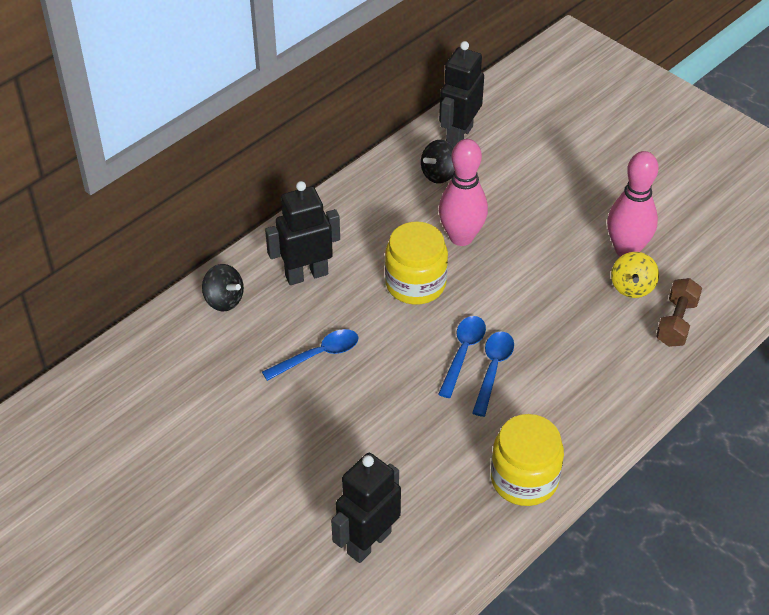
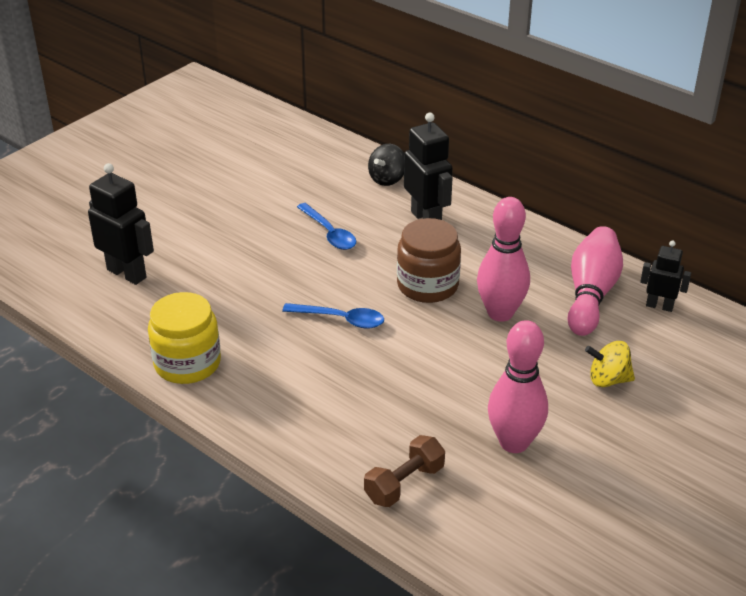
camera: 85 degrees right, 10 degrees down
yellow jar [385,222,448,305] -> brown jar [397,218,461,303]
black spinning top [421,140,454,184] -> pink bowling pin [567,226,623,336]
black robot [439,41,484,147] -> black robot [640,240,691,312], size x0.61
blue spoon [472,332,514,417] -> none
yellow spinning top [611,252,659,298] -> yellow spinning top moved to [585,341,635,387]
brown dumbbell [656,278,702,347] -> brown dumbbell turned 60 degrees counterclockwise [364,435,445,507]

